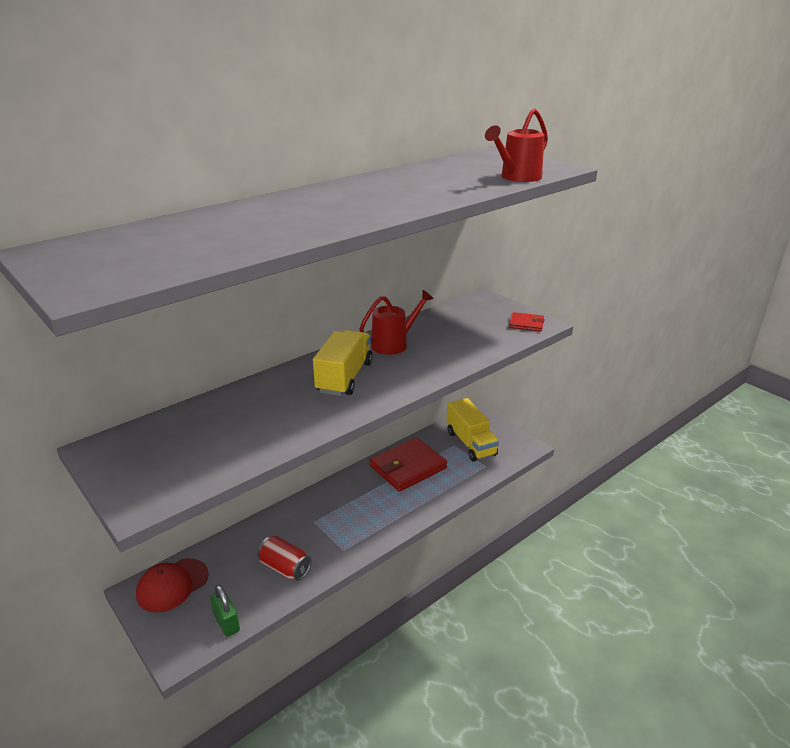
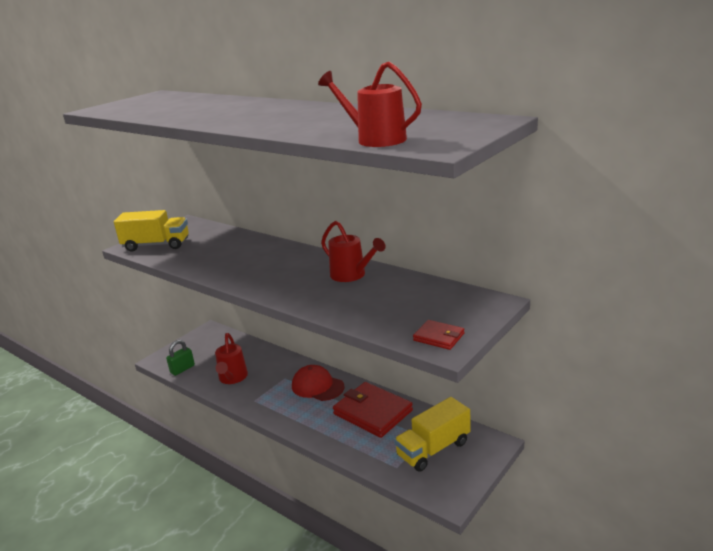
camera: 80 degrees right, 5 degrees down
red cap [136,558,209,613] -> red cap moved to [292,365,345,401]
red can [258,536,312,581] -> red watering can [215,333,248,384]
yellow truck [313,330,373,396] -> yellow truck moved to [114,210,189,252]
red wallet [509,312,545,331] -> red wallet turned 60 degrees counterclockwise [413,320,464,350]

